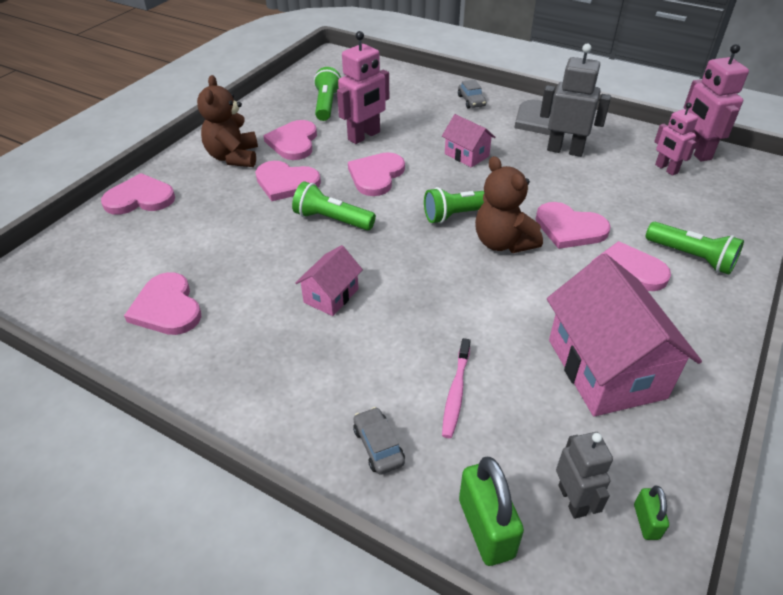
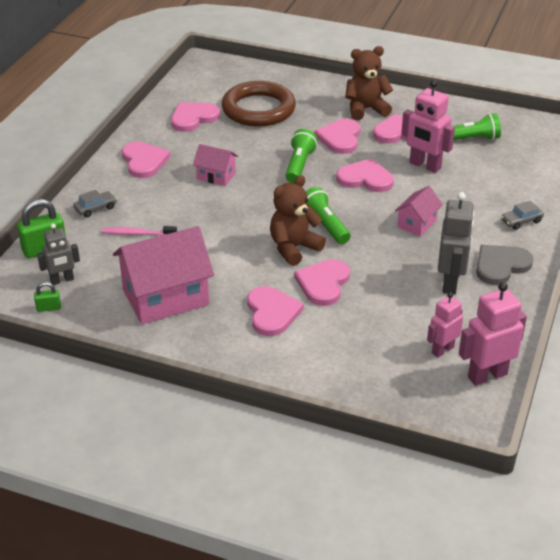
camera: 80 degrees right, 5 degrees down
pink heart [101,173,175,215] -> pink heart moved to [122,142,170,178]
green flashlight [646,222,744,275] -> none
none -> brown ring [222,81,296,127]

